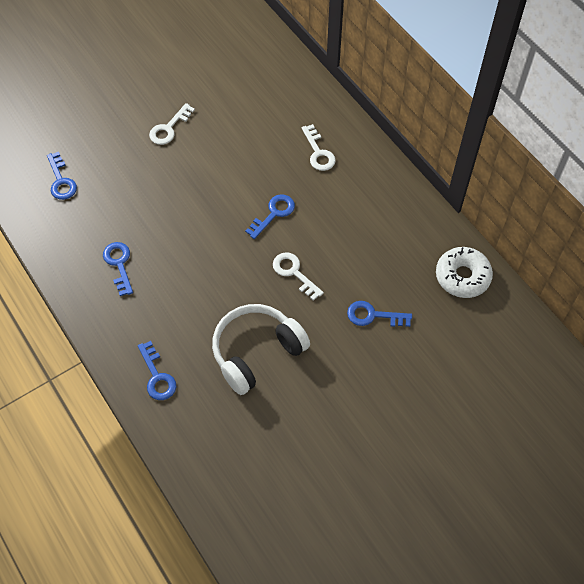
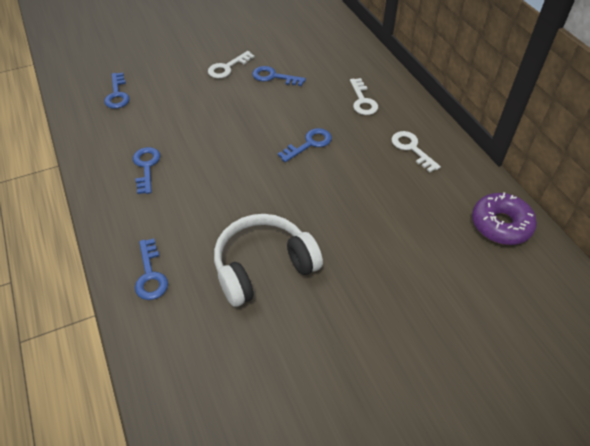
camera: 10 degrees right, 10 degrees down
white key [273,252,324,301] -> white key moved to [392,131,441,172]
blue key [347,301,412,327] -> blue key moved to [252,66,306,86]
white donut [436,247,493,298] -> purple donut [472,192,537,245]

